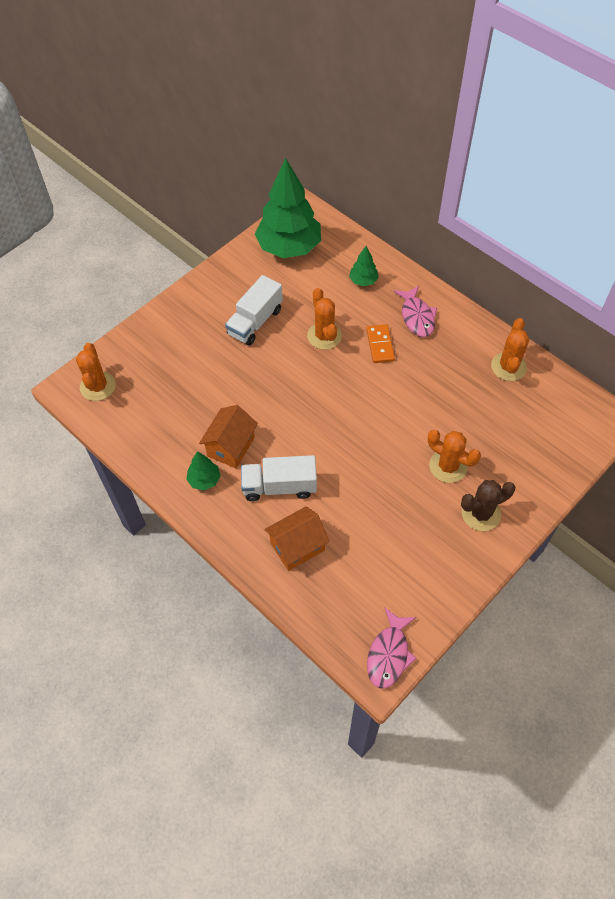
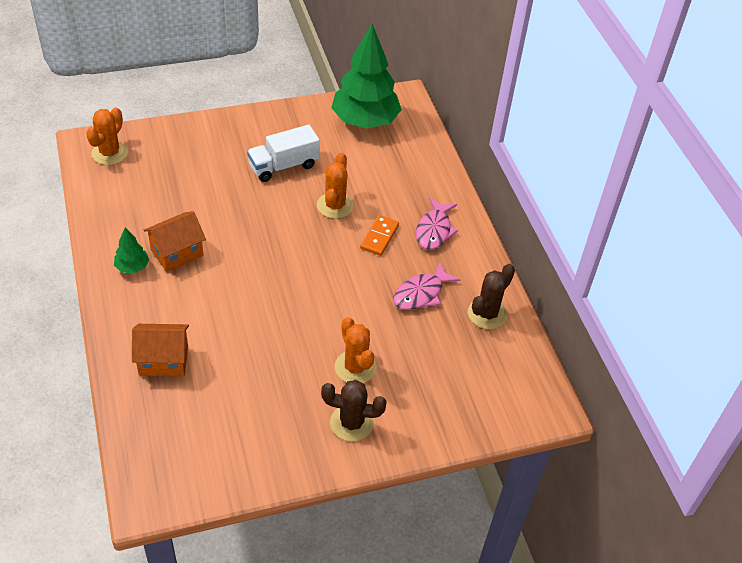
camera: 25 degrees right, 10 degrees down
white truck [241,455,317,501] -> none
green tree [349,246,379,286] -> none
pink fish [367,607,417,689] -> pink fish moved to [393,262,461,310]
orange cactus [491,318,529,381] -> brown cactus [468,264,515,329]

